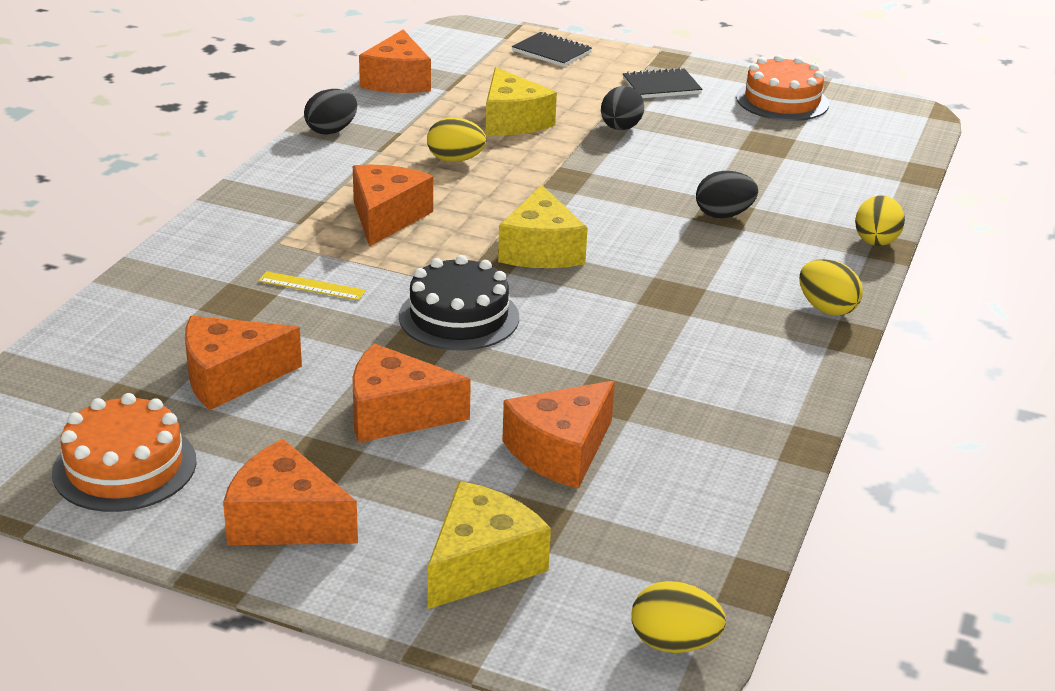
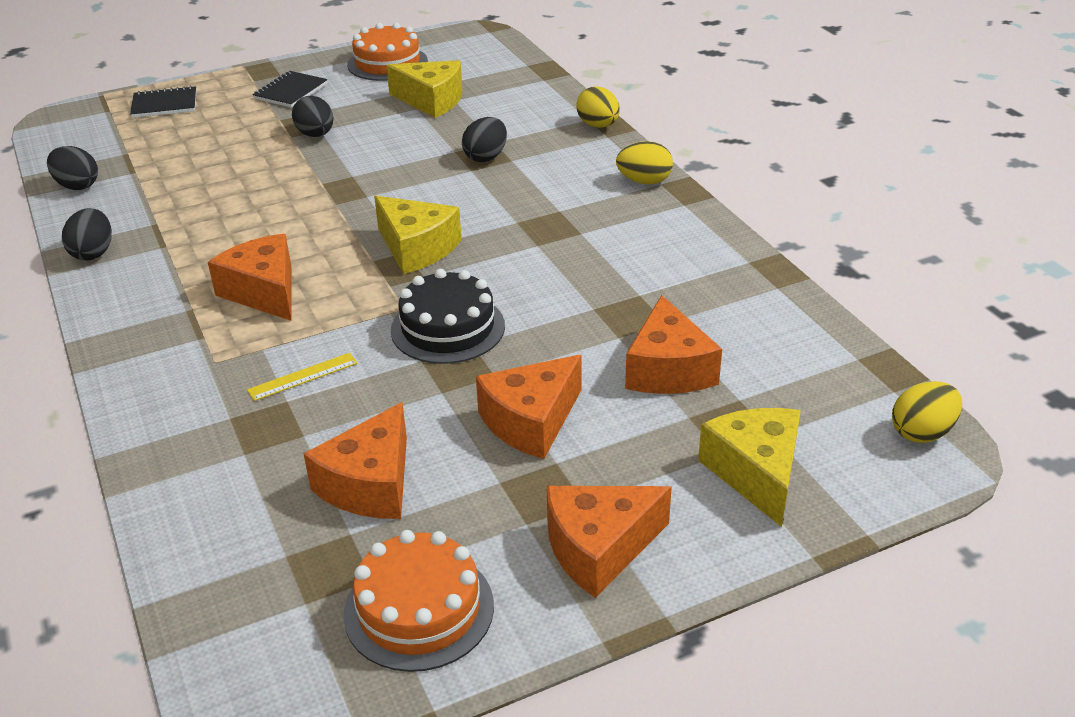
camera: 45 degrees left, 5 degrees up
orange cheese [359,30,431,93] -> black egg [47,146,98,190]
yellow egg [427,118,486,162] -> none
yellow cheese [486,67,557,135] -> yellow cheese moved to [386,60,462,118]

